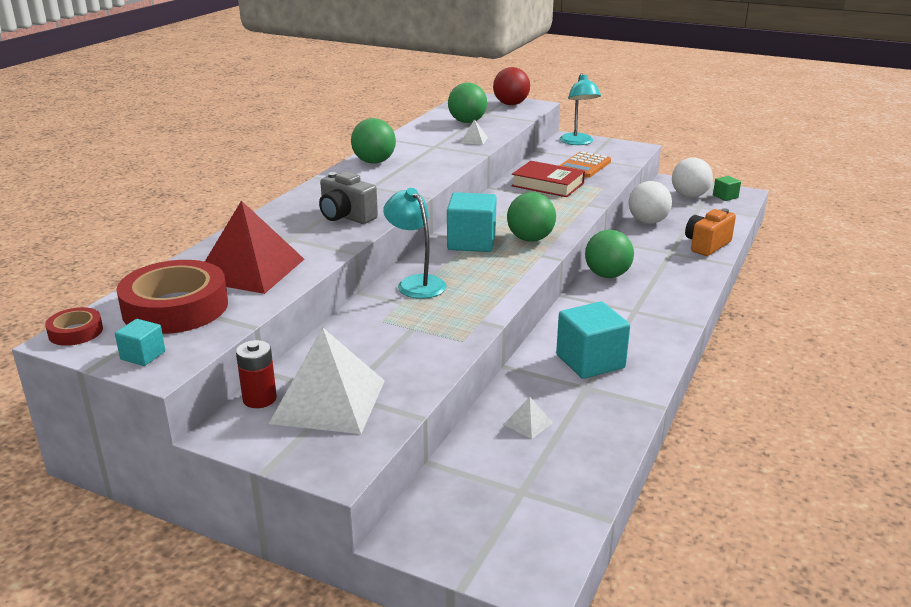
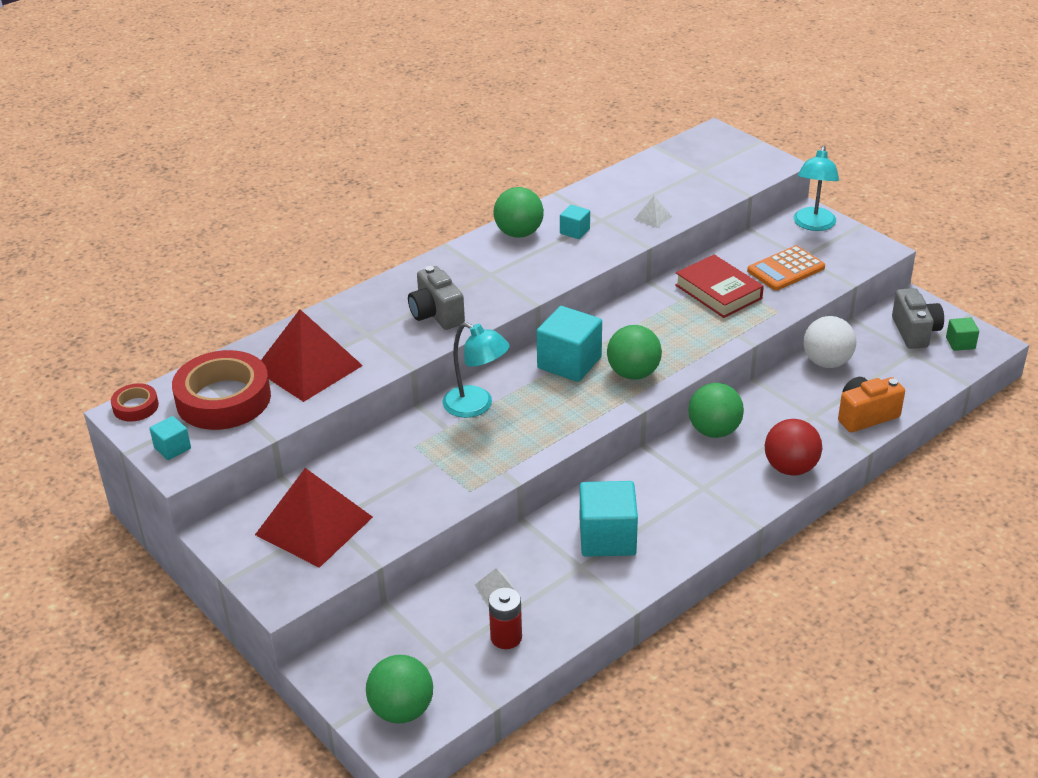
camera: 25 degrees right, 10 degrees up
red battery [236,340,277,408] -> red battery moved to [489,588,522,649]
white pyramid [269,327,385,434] -> red pyramid [255,468,373,568]
turquoise lamp [383,188,446,299] -> turquoise lamp turned 135 degrees clockwise [443,322,510,418]
green ball [448,83,487,123] -> green ball moved to [366,655,433,723]
red ball [493,67,530,105] -> red ball moved to [765,419,822,475]
white ball [672,158,713,198] -> grey camera [892,288,944,349]
none -> turquoise cube [560,205,590,239]

